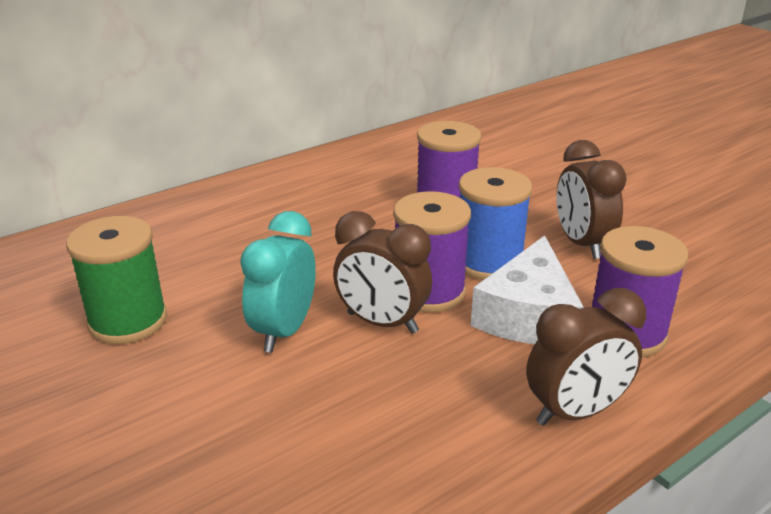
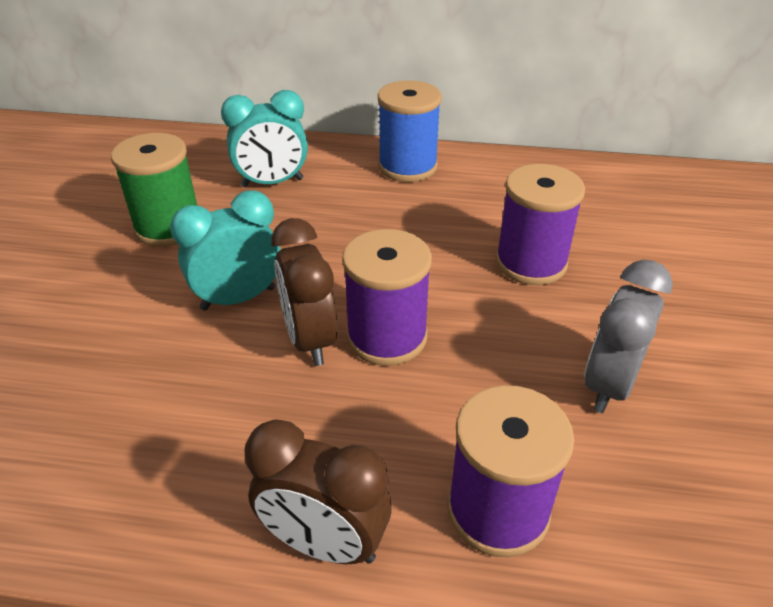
camera: 45 degrees right, 10 degrees up
blue spool [459,167,532,280] -> blue spool moved to [378,80,442,182]
white cheese [471,235,583,344] -> none
brown clock [556,140,627,259] -> grey clock [584,260,673,413]
none -> turquoise clock [221,90,308,187]

